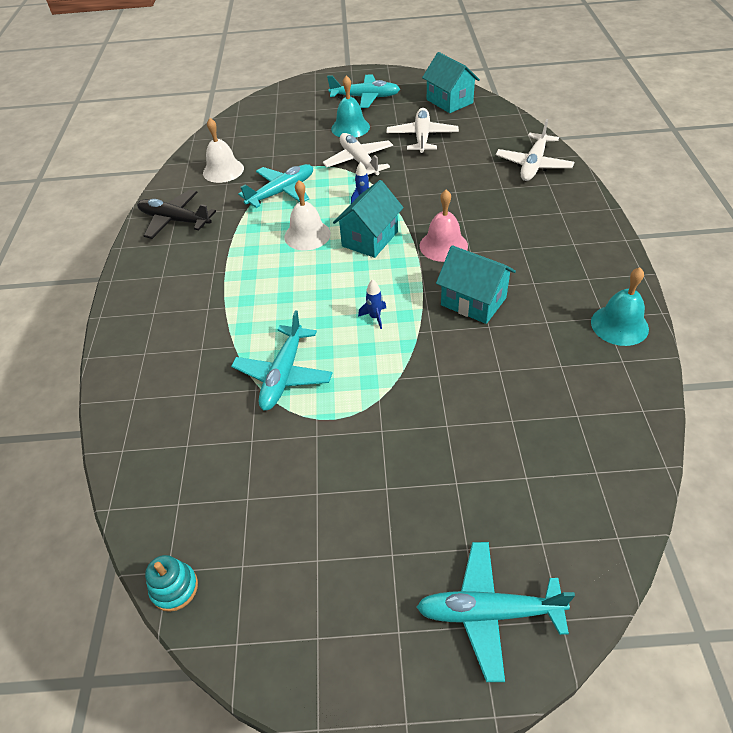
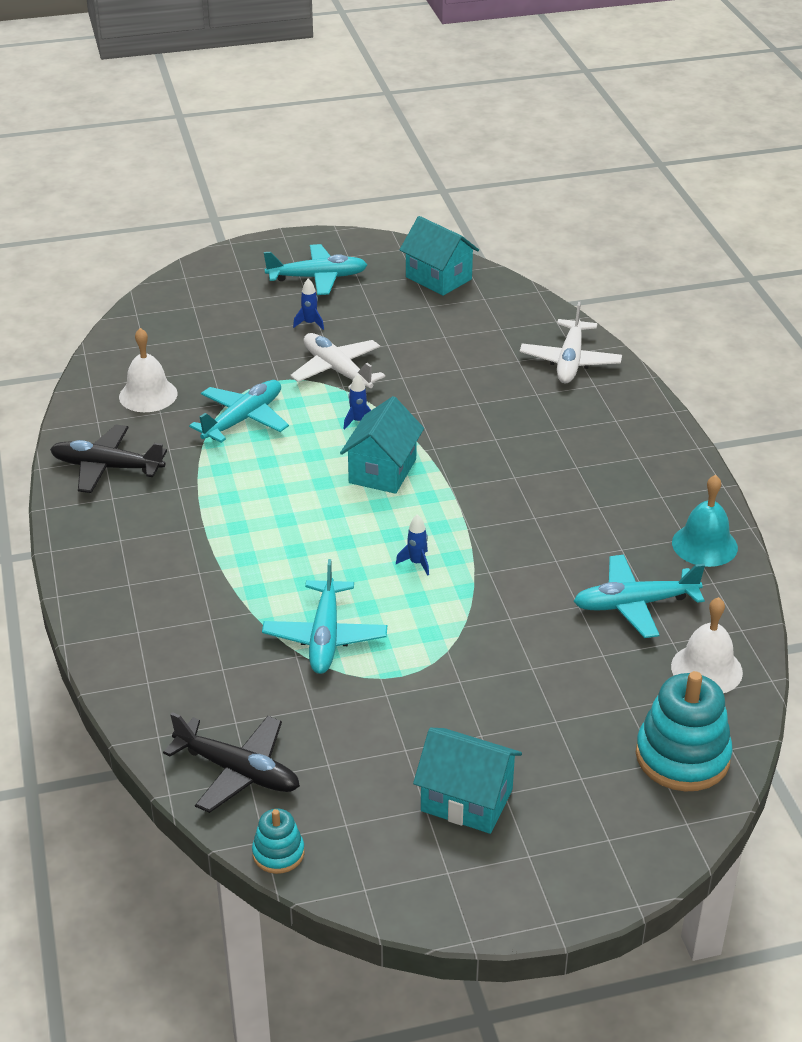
camera: 15 degrees left, 10 degrees down
white bell [284,180,331,250] -> white bell moved to [671,597,743,693]
turquoise bell [331,75,370,138] -> blue rocket [293,278,324,330]
white plane [386,108,459,153] -> none
turquoise plane [416,542,575,682] -> turquoise plane moved to [573,555,705,638]
pink bell [419,189,468,262] -> none
turquoise house [436,245,516,324] -> turquoise house moved to [413,728,522,834]
none -> black plane [163,712,300,813]
none -> turquoise stacking toy [636,671,733,792]

